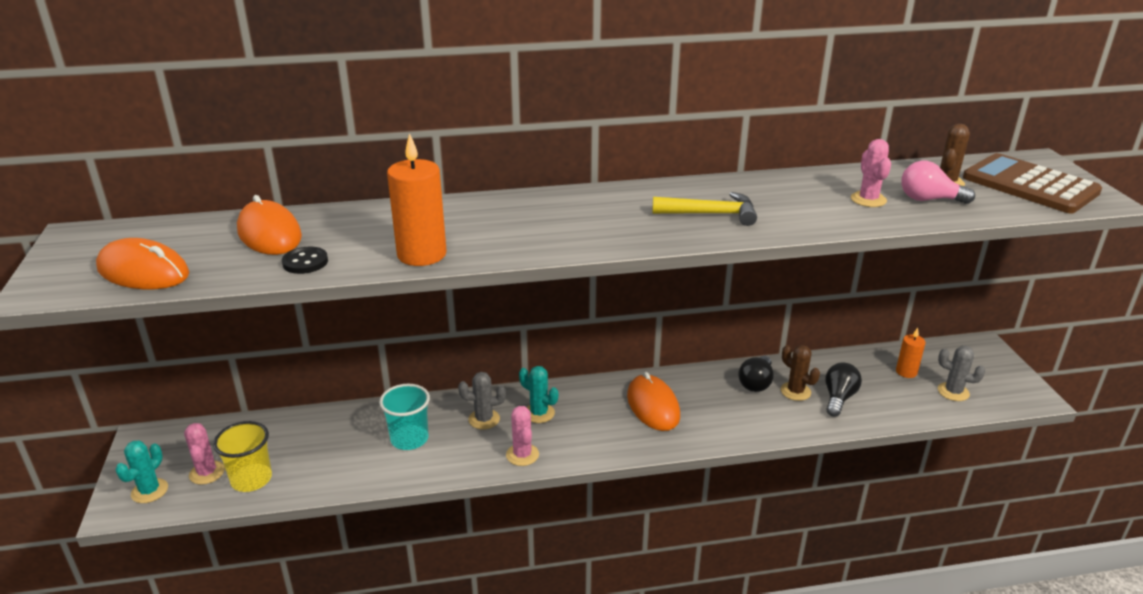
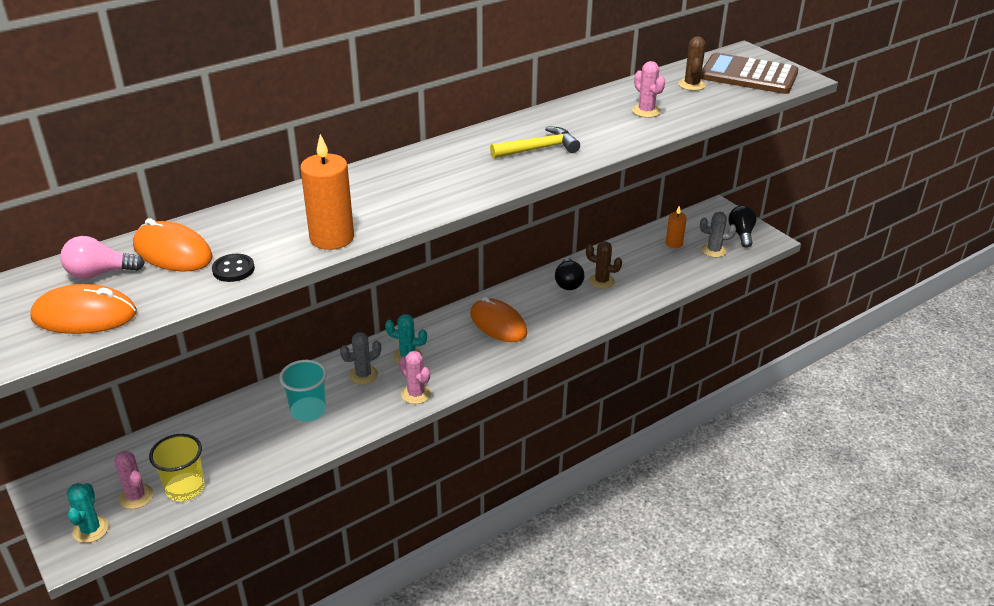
camera: 25 degrees left, 5 degrees up
black light bulb [825,363,862,417] -> black light bulb moved to [728,205,757,248]
pink light bulb [901,161,975,204] -> pink light bulb moved to [60,236,145,279]

